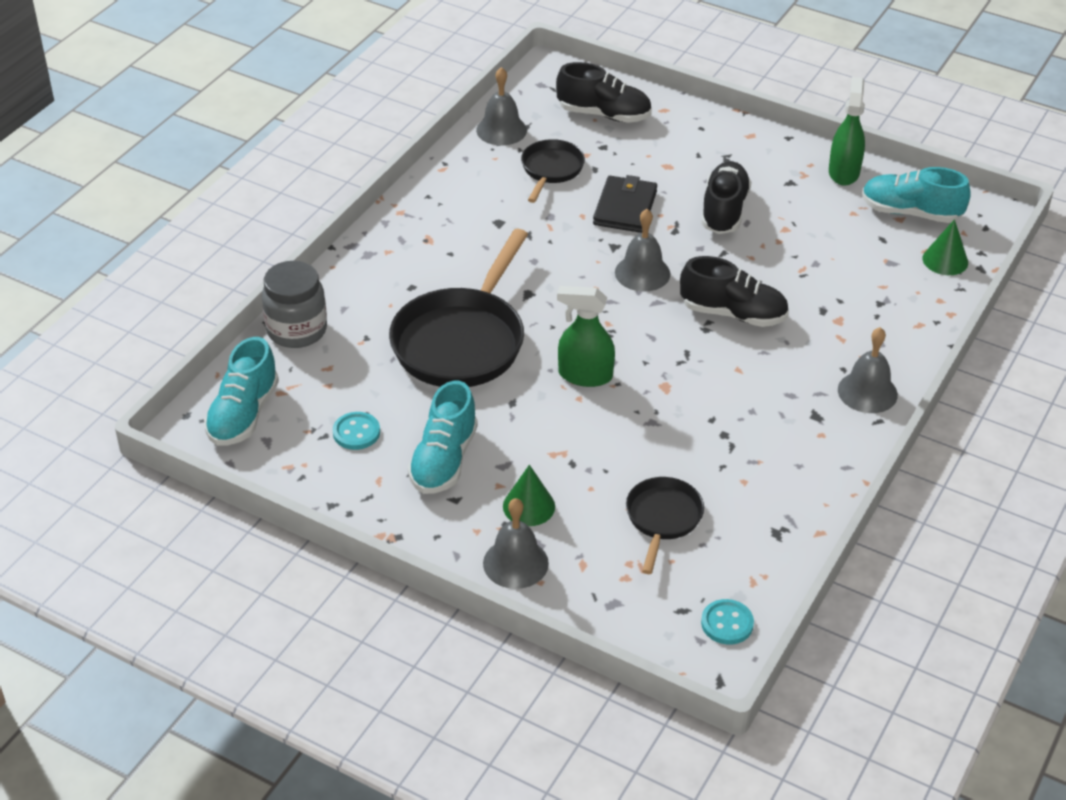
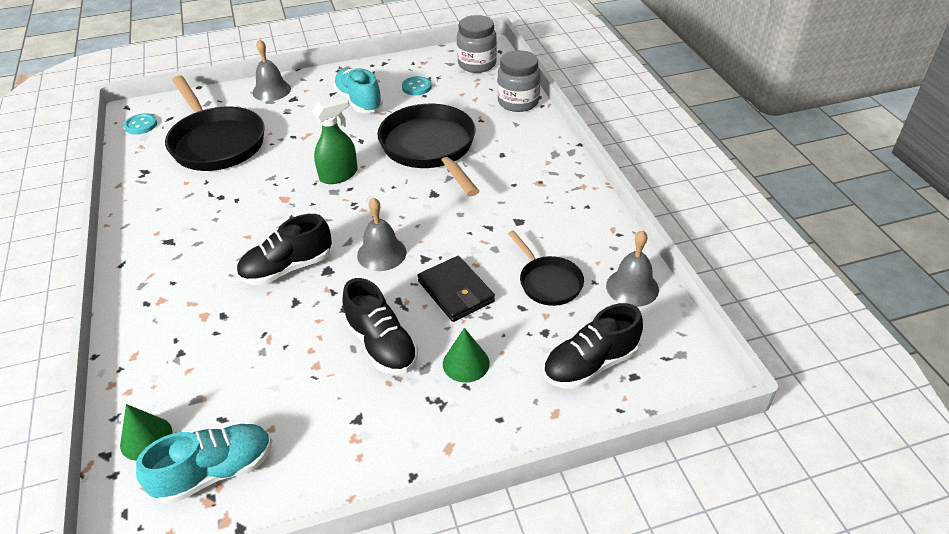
camera: 135 degrees right, 0 degrees up
turquoise shoe [204,337,279,446] -> grey jar [457,15,497,73]
green cone [503,465,555,526] -> green cone moved to [443,328,490,383]
black pan [626,477,704,574] -> black pan [165,75,265,171], size x1.88
green spray bottle [829,77,865,186] -> none
grey bell [838,327,898,413] -> none

